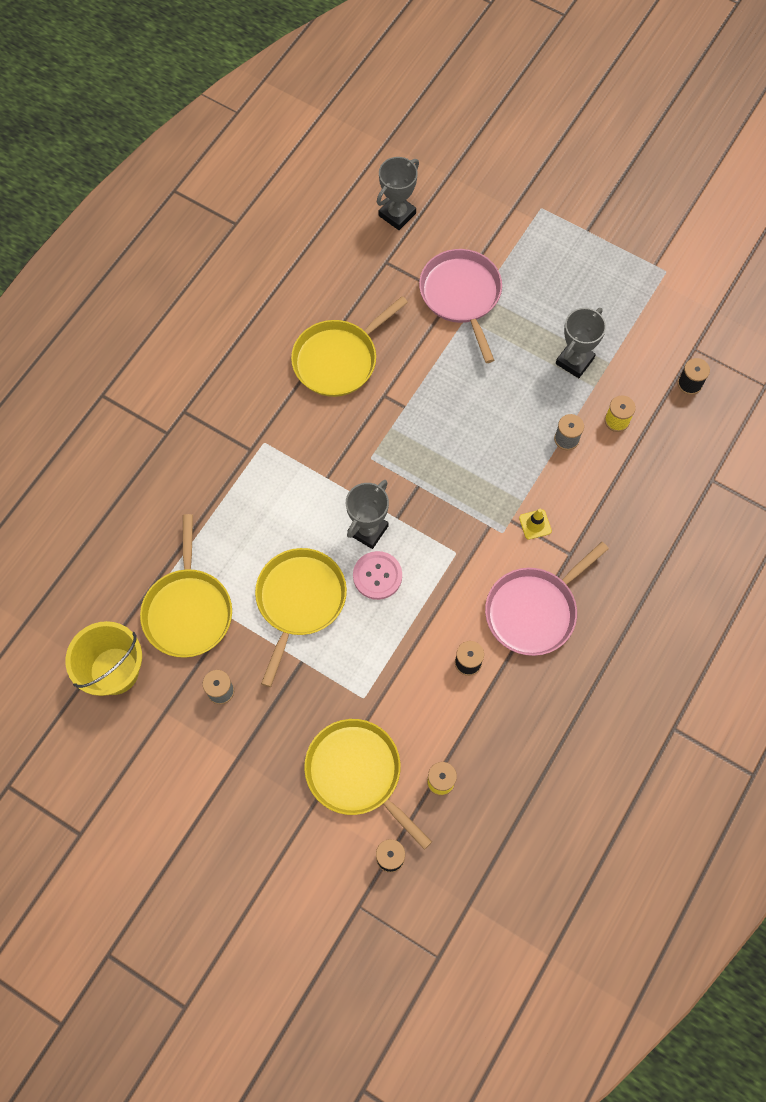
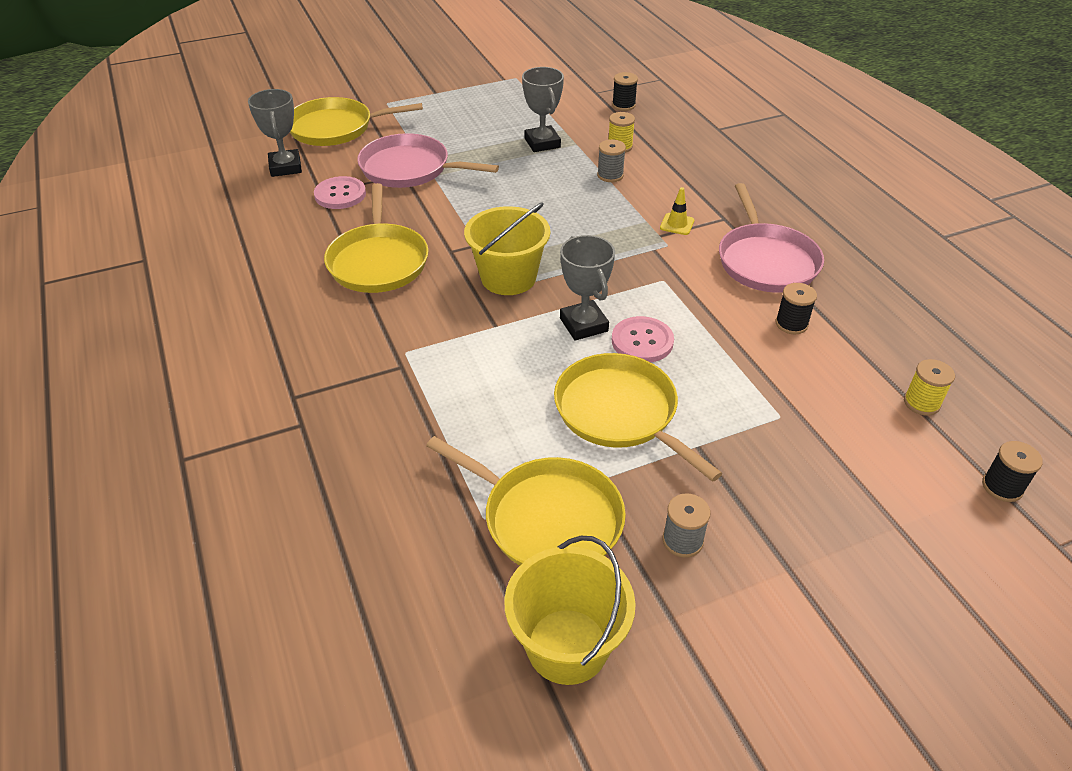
camera: 55 degrees left, 25 degrees down
yellow pan [304,719,432,850] -> yellow pan moved to [290,97,423,146]
none -> pink button [314,176,366,209]
none -> yellow bucket [464,202,550,295]

